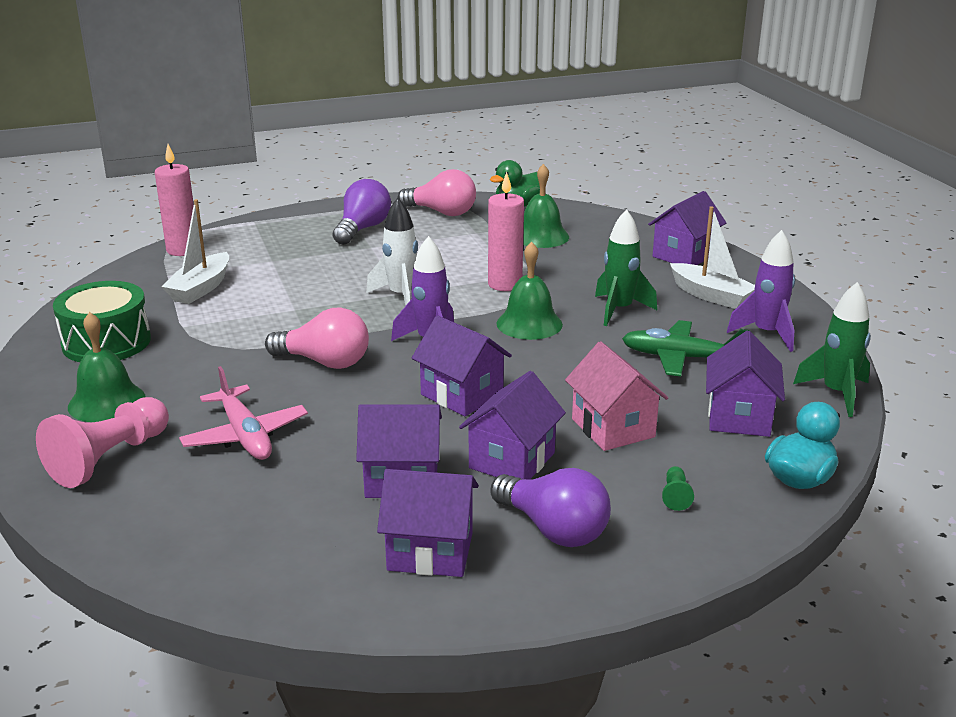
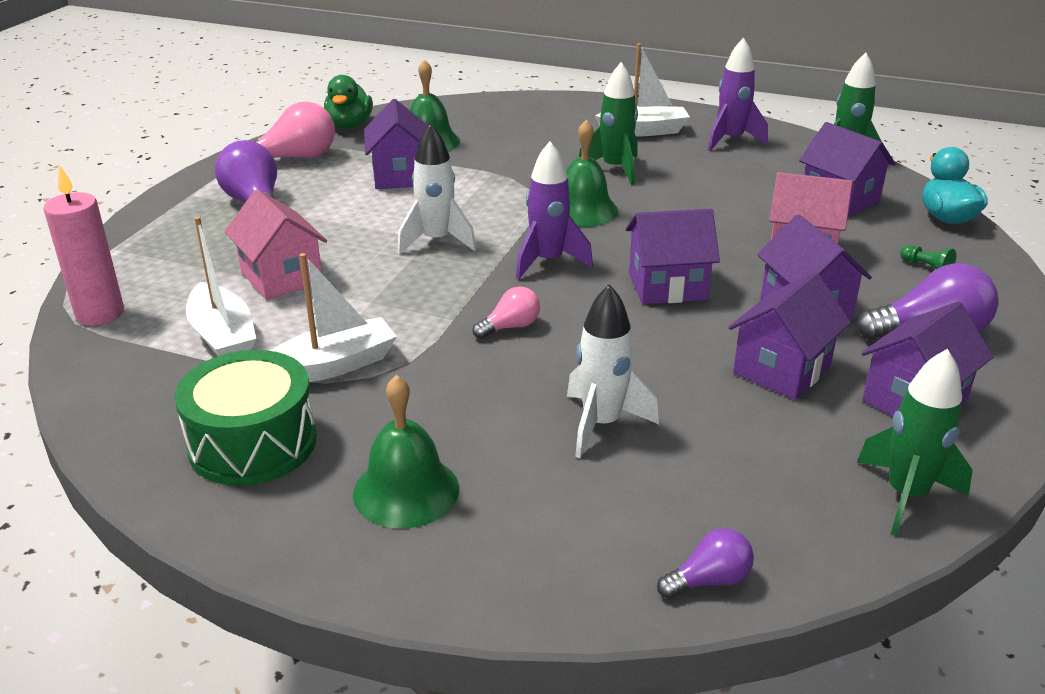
camera: 50 degrees left, 5 degrees up
pink pawn [36,397,169,488] -> none
pink plane [179,366,308,460] -> white rocket [567,284,659,458]
pink light bulb [265,307,369,369] -> pink light bulb [473,286,540,339], size x0.56
pink candle [488,172,524,291] -> none
green plane [622,320,750,376] -> none
purple house [648,191,726,265] -> purple house moved to [364,99,428,189]
none -> pink house [225,189,327,300]
none -> white boat [270,253,397,382]
none -> purple light bulb [657,528,754,599]
none -> green rocket [857,349,973,536]

